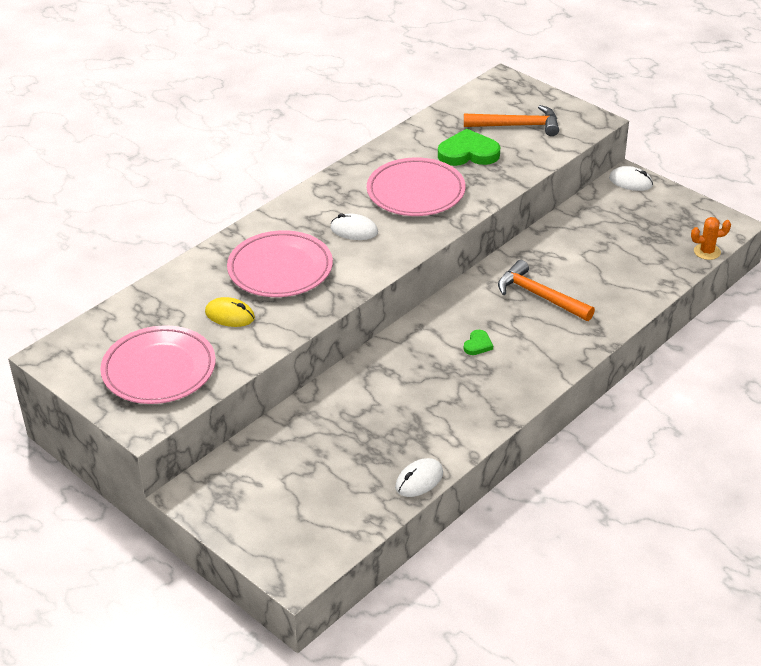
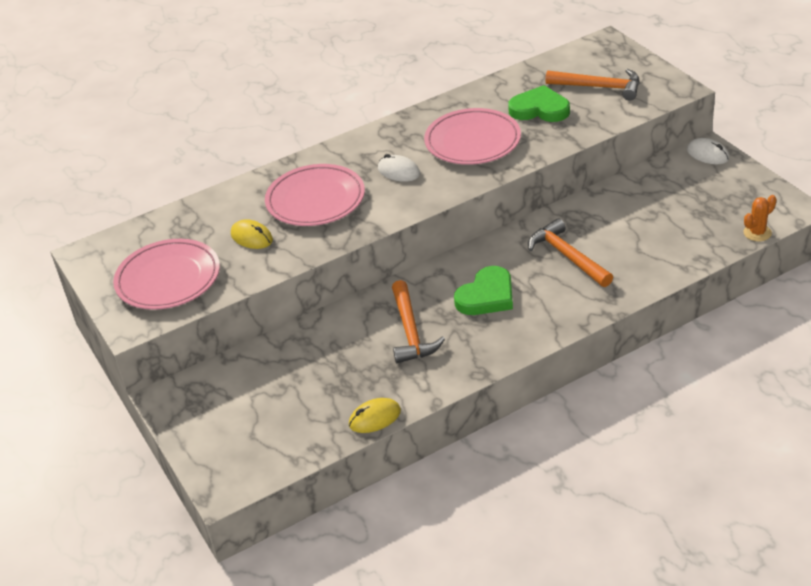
camera: 20 degrees right, 0 degrees up
white mouse [395,458,443,497] -> yellow mouse [349,398,401,433]
green heart [464,330,493,355] -> green heart [454,266,513,315], size x2.04
orange cactus [691,217,731,260] -> orange cactus turned 45 degrees counterclockwise [743,195,777,241]
none -> orange hammer [392,280,445,363]

